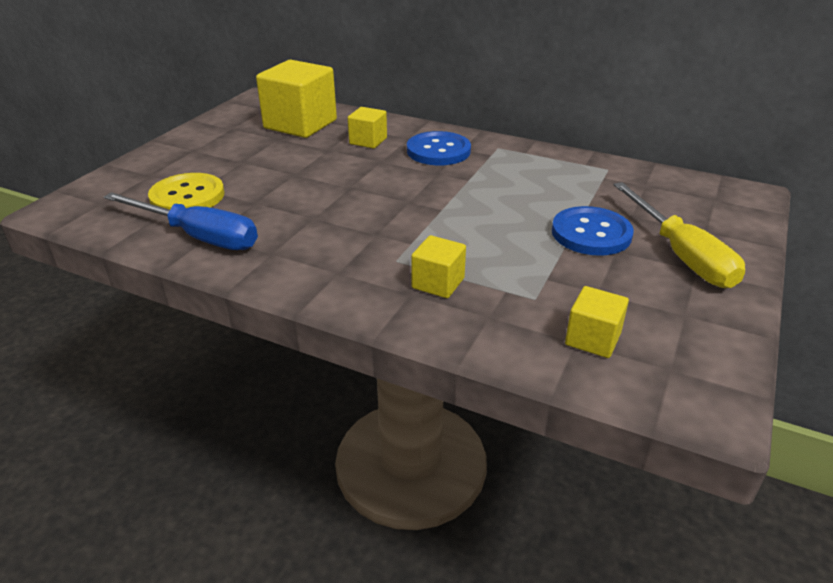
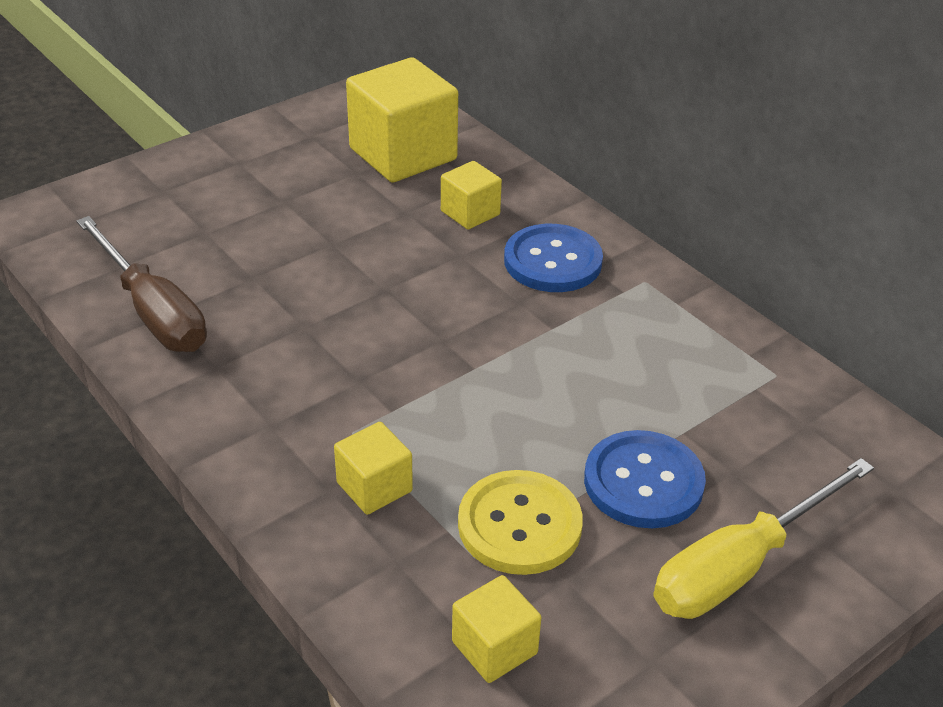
camera: 25 degrees right, 5 degrees up
blue screwdriver [104,192,258,250] -> brown screwdriver [76,216,207,352]
yellow button [148,173,225,210] -> yellow button moved to [458,470,583,575]
yellow screwdriver [613,182,745,288] -> yellow screwdriver turned 45 degrees clockwise [654,458,874,619]

